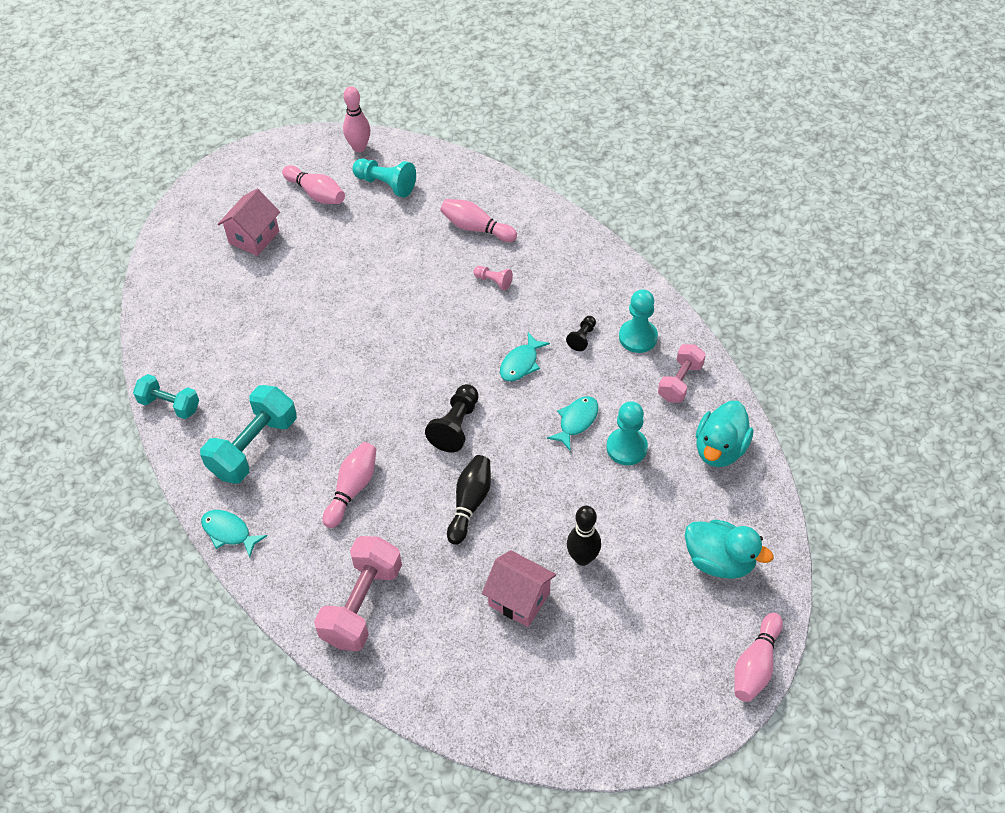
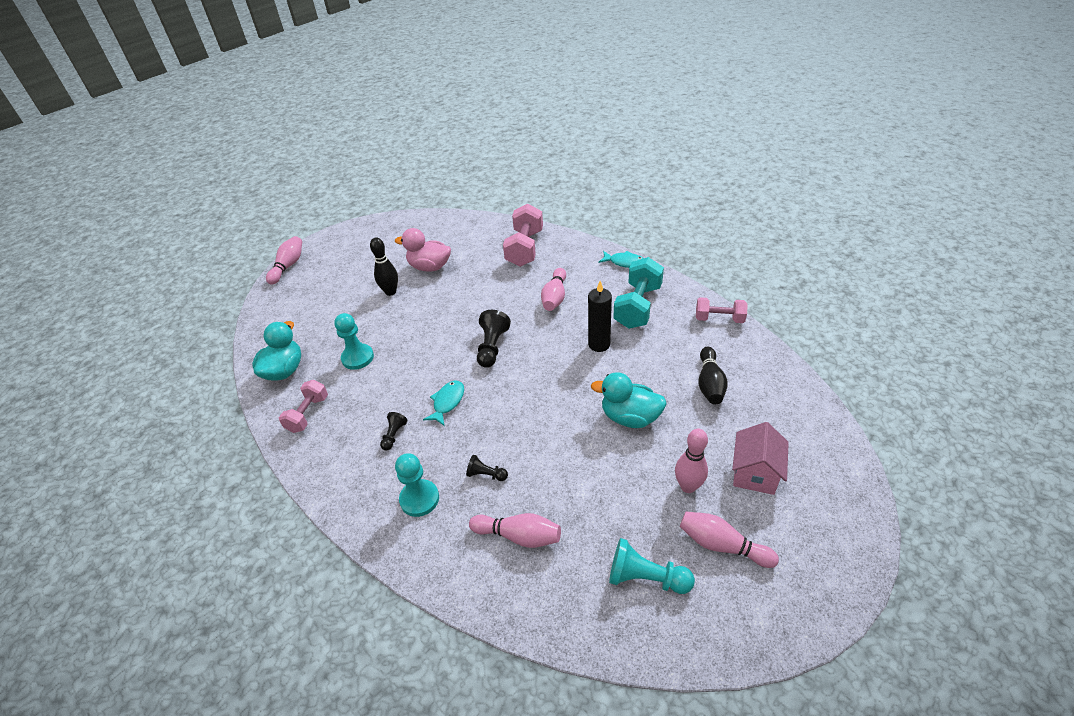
camera: 170 degrees right, 10 degrees down
turquoise dumbbell [133,374,199,419] -> pink dumbbell [696,297,748,323]
pink bowling pin [343,86,370,152] -> pink bowling pin moved to [675,429,708,493]
black bowling pin [447,455,491,545] -> black bowling pin moved to [699,347,728,404]
pink pawn [473,266,513,290] -> black pawn [466,455,508,481]
pink house [482,550,556,627] -> pink duck [395,228,451,271]
turquoise fish [547,396,598,450] -> none
turquoise pawn [619,289,658,353] -> turquoise pawn moved to [395,453,439,517]
turquoise duck [685,519,773,579] -> turquoise duck moved to [591,372,667,428]
none -> black candle [588,281,612,352]

